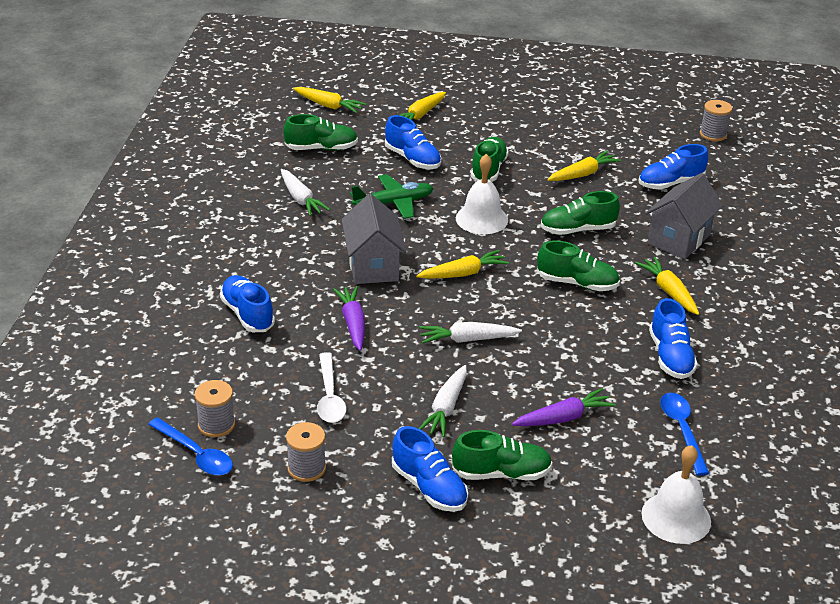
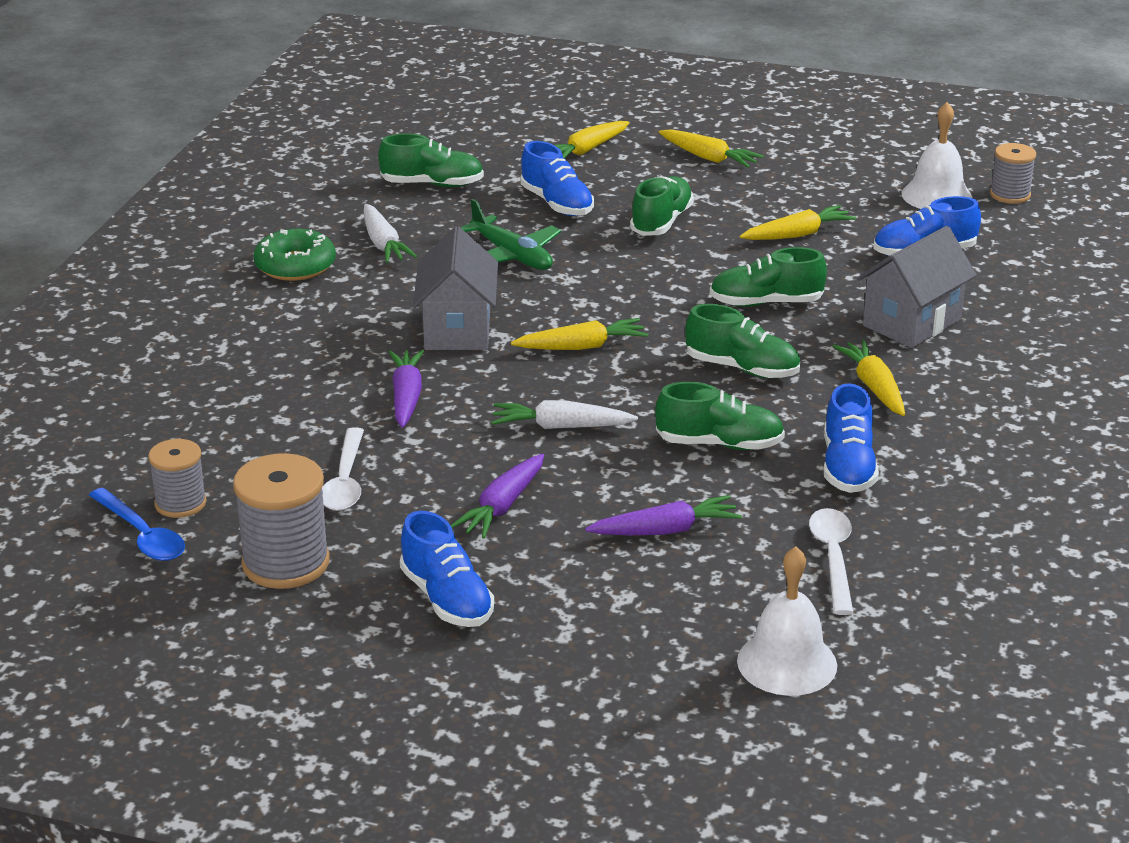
camera: 10 degrees right, 5 degrees down
blue shoe [220,275,275,332] -> none
grey spool [286,422,326,482] -> grey spool [233,453,330,589], size x1.63
yellow carrot [293,87,366,113] -> yellow carrot moved to [659,129,764,168]
green plane [350,174,433,219] -> green plane turned 60 degrees clockwise [460,199,561,270]
white carrot [419,365,467,438] -> purple carrot [451,454,544,539]
green shoe [452,430,552,480] -> green shoe moved to [655,382,785,450]
white bell [456,154,508,234] -> white bell moved to [902,102,972,209]
blue spoon [660,393,709,476] -> white spoon [809,508,854,615]
none -> green donut [253,229,336,281]

